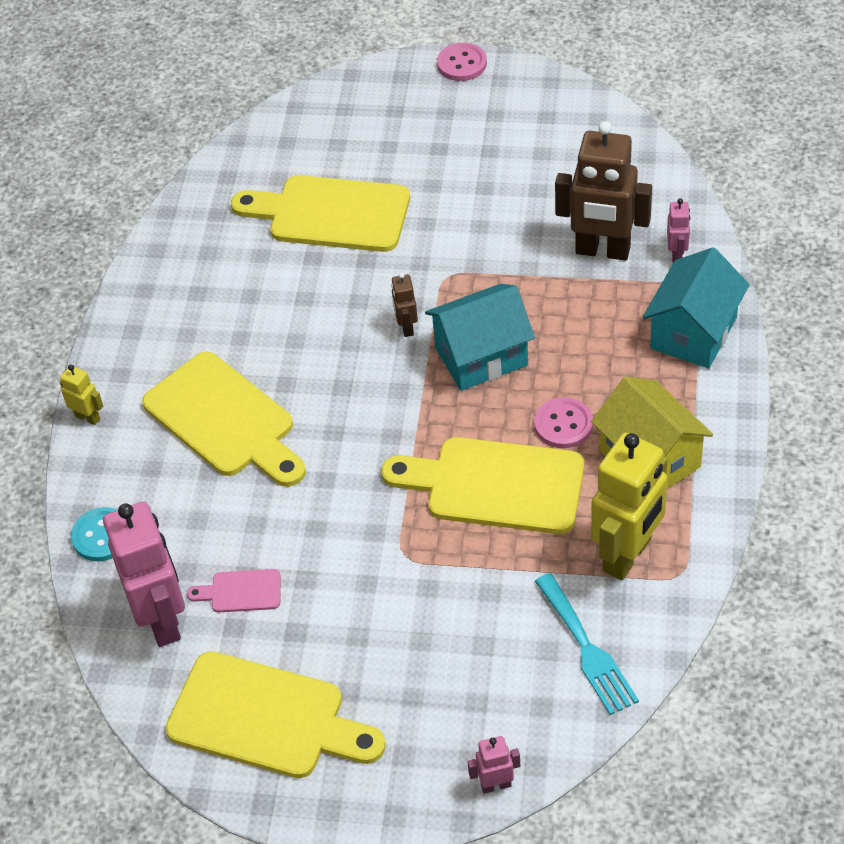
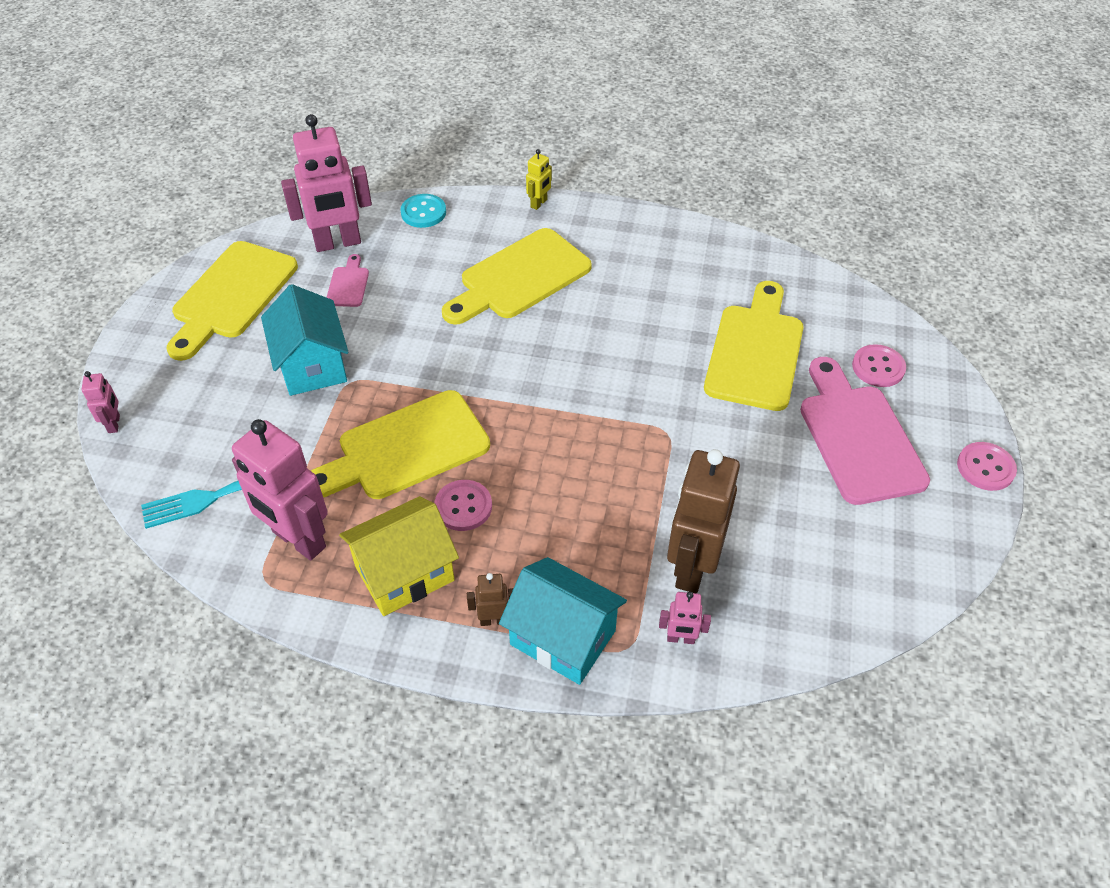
camera: 90 degrees right, 0 degrees up
yellow cutting board [381,437,584,534] -> yellow cutting board turned 135 degrees counterclockwise [311,390,490,499]
brown robot [391,272,418,337] -> brown robot moved to [467,573,514,626]
turquoise house [425,284,535,391] -> turquoise house moved to [261,284,348,396]
yellow robot [591,433,668,580] -> pink robot [232,419,328,561]
none -> pink cutting board [800,357,930,505]
none -> pink button [852,344,906,387]

